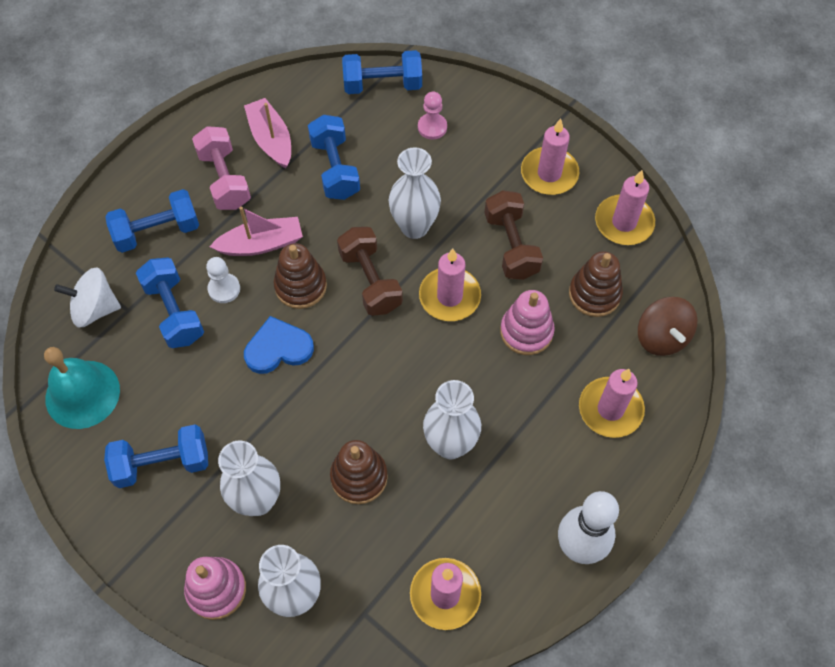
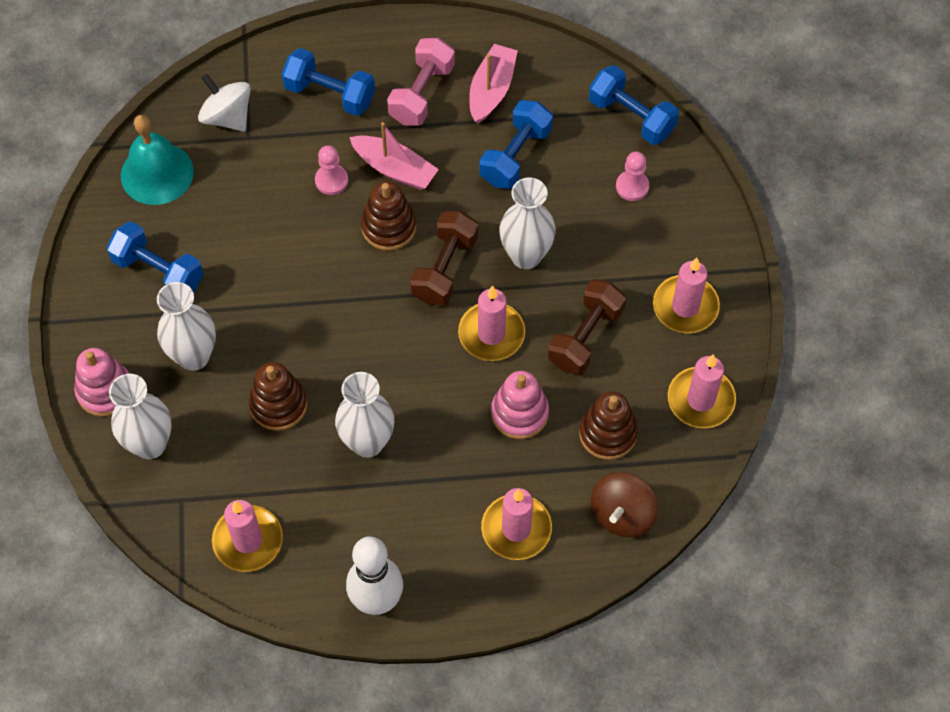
camera: 45 degrees right, 0 degrees up
blue dumbbell [136,257,204,348] -> none
white pawn [206,257,240,303] -> pink pawn [315,145,348,195]
blue heart [244,316,314,374] -> none

